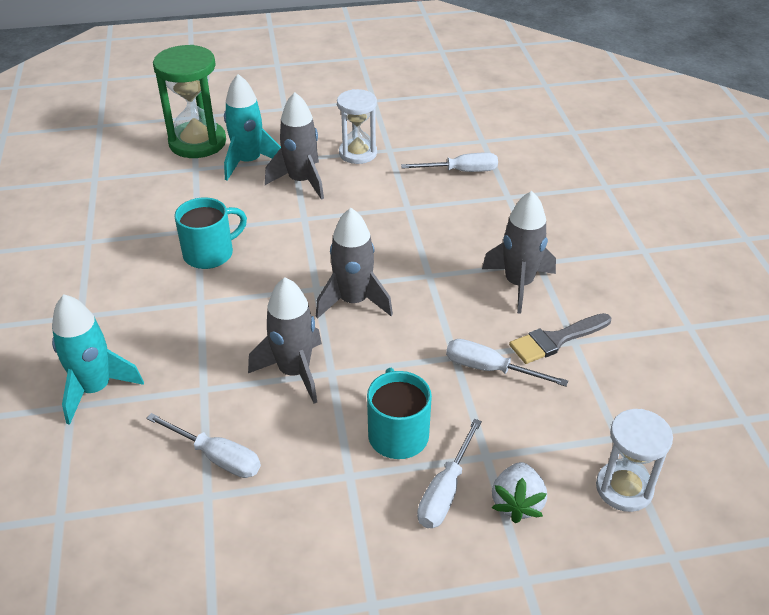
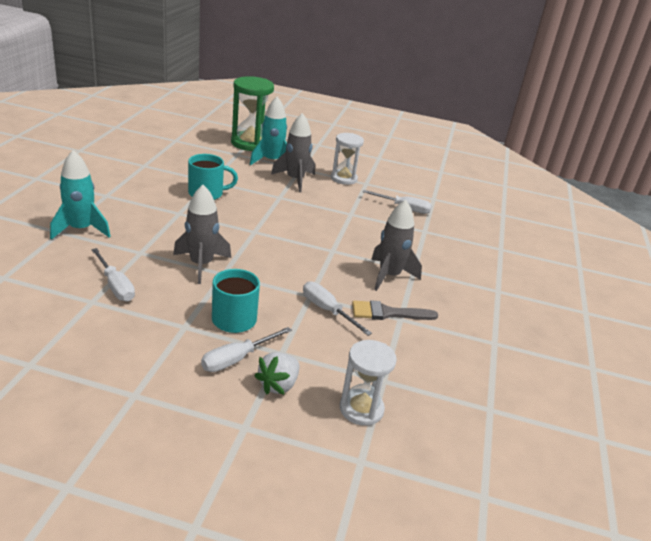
camera: 20 degrees right, 10 degrees down
grey rocket [316,208,393,319] -> none

